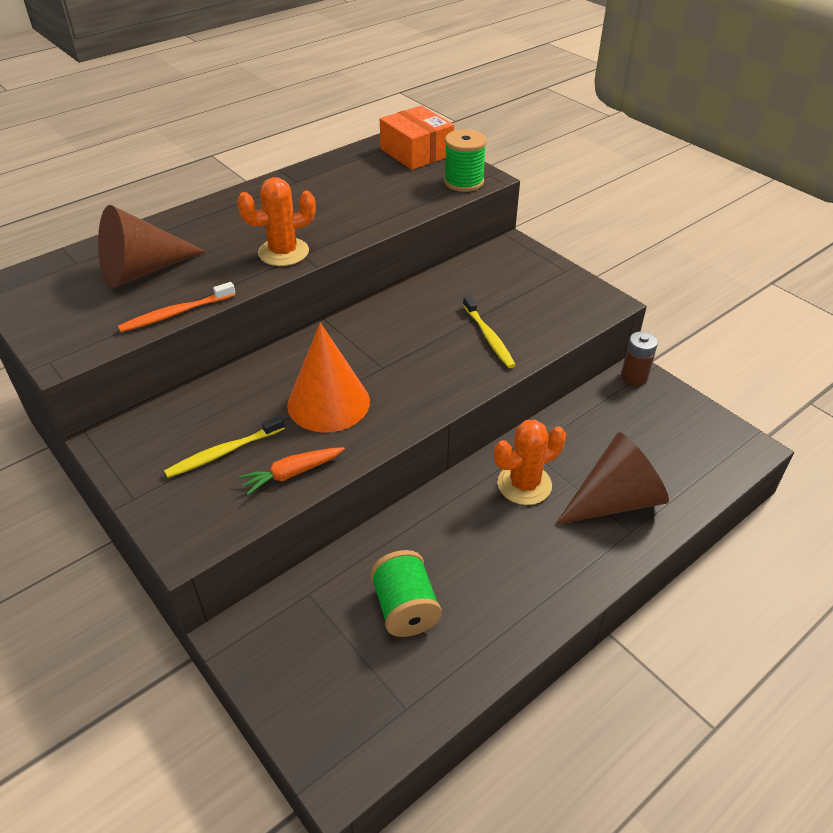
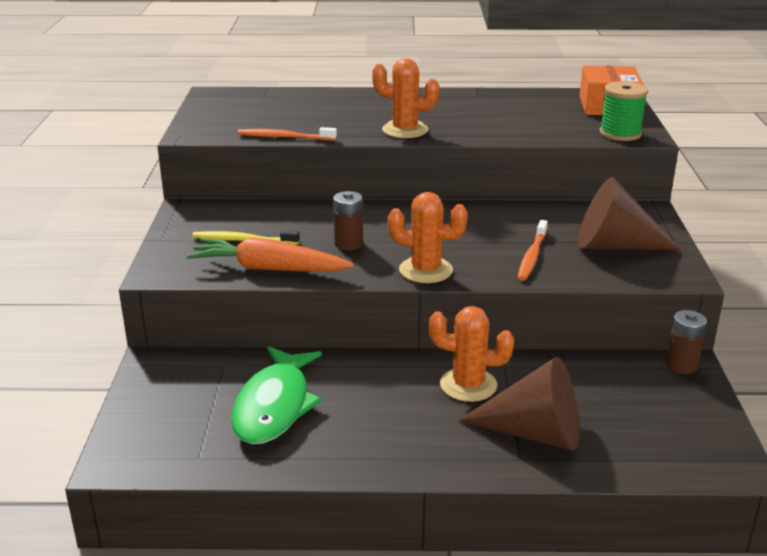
camera: 40 degrees right, 15 degrees down
brown cone [98,205,206,288] -> brown cone moved to [578,177,681,250]
orange carrot [238,447,345,495] -> orange carrot [187,237,354,272], size x1.73
orange cone [287,323,370,432] -> brown battery [333,191,363,250]
green spool [370,550,442,637] -> green fish [231,346,322,444]
yellow toothbrush [463,295,516,368] -> orange toothbrush [518,220,548,281]
none -> orange cactus [388,192,468,283]

